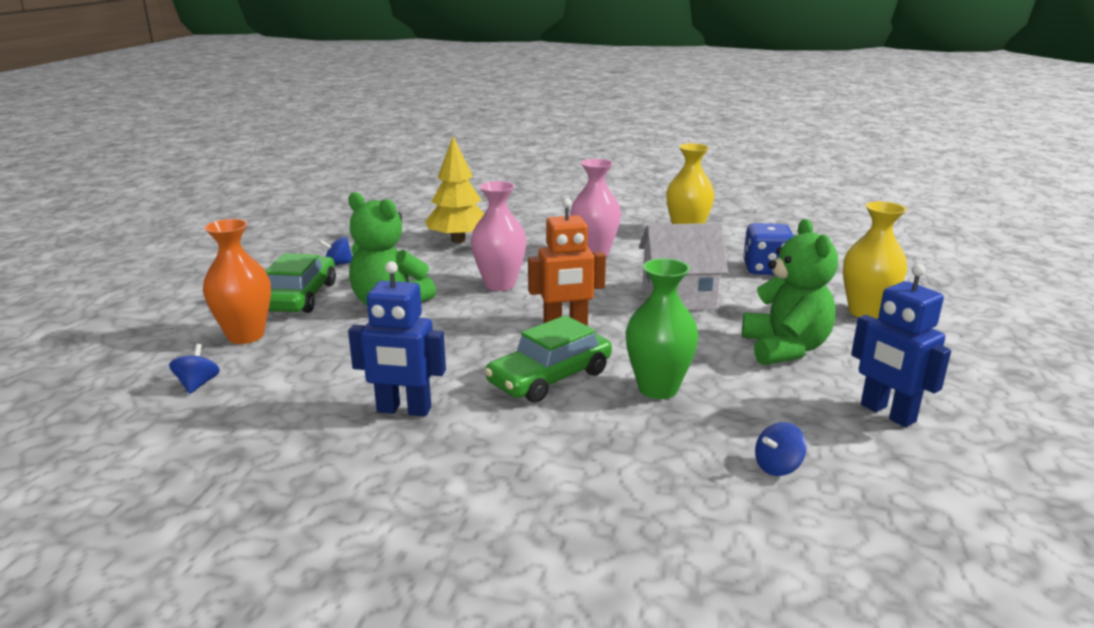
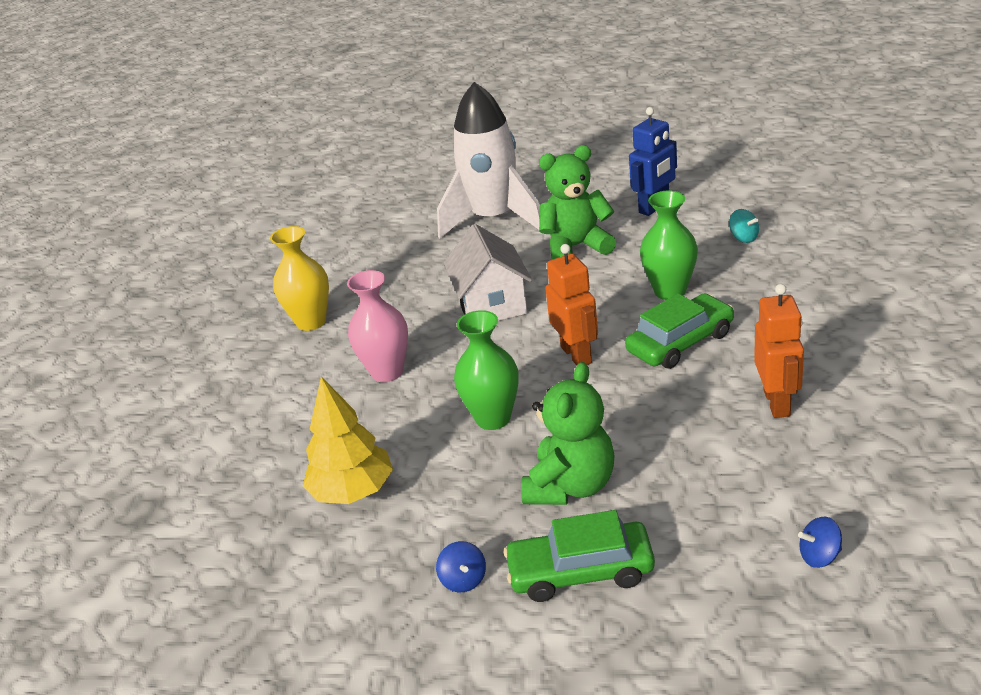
camera: 95 degrees left, 10 degrees up
orange vase [203,219,271,344] -> none
blue robot [348,261,446,417] -> orange robot [754,284,804,418]
pink vase [471,181,527,291] -> green vase [454,310,519,430]
green car [484,315,612,403] -> green car turned 75 degrees counterclockwise [625,293,734,369]
blue dice [743,223,794,275] -> none
blue spinning top [755,422,807,476] -> turquoise spinning top [729,209,759,243]
yellow vase [843,201,907,319] -> white rocket [437,82,540,239]

